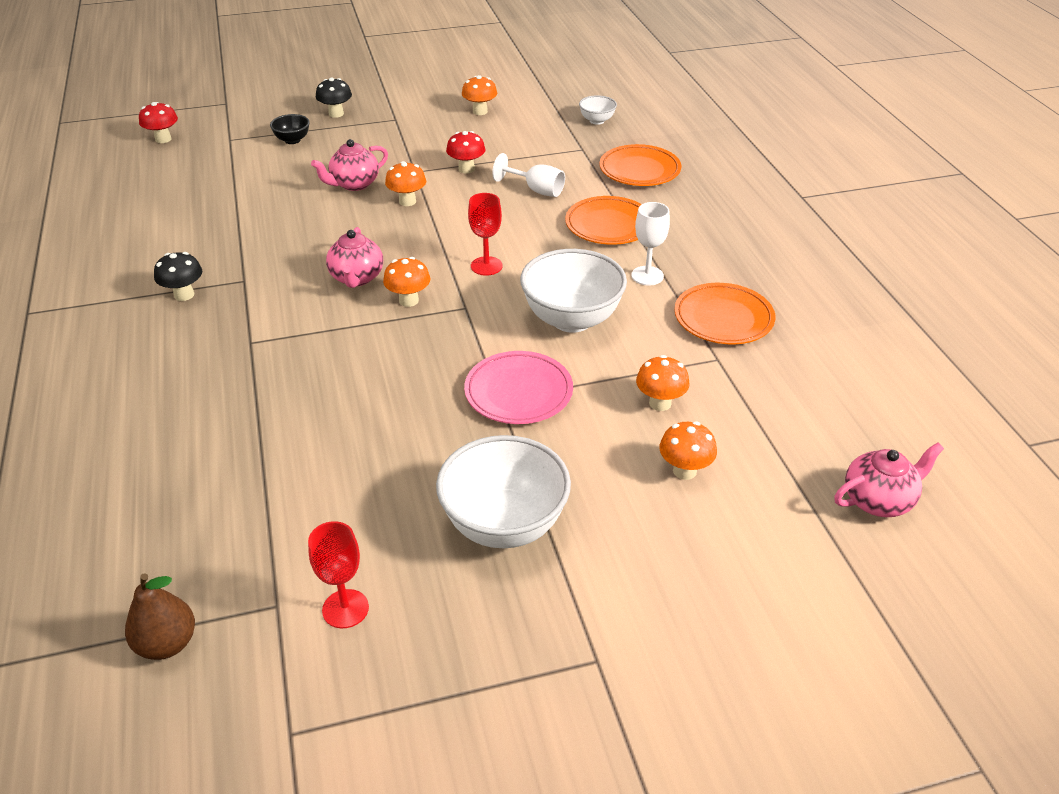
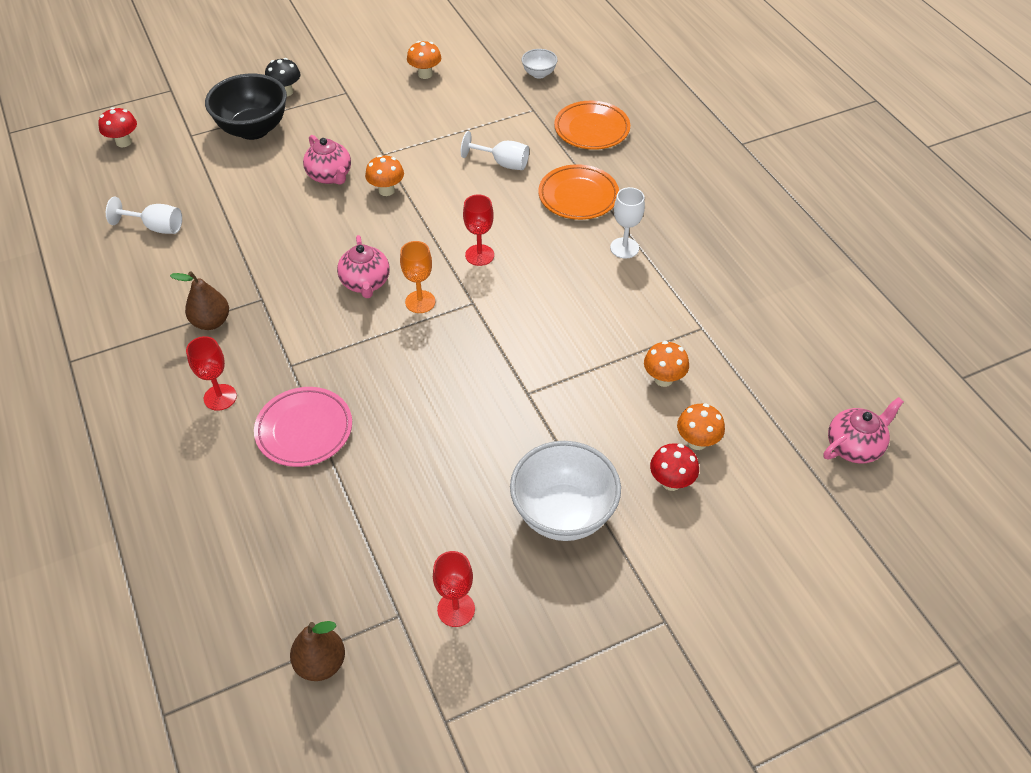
camera: 10 degrees left, 10 degrees up
black mushroom [154,252,202,301] -> brown pear [170,271,229,330]
black bowl [270,114,310,144] -> black bowl [205,73,287,140], size x2.09
pink teapot [311,139,388,191] -> pink teapot turned 75 degrees counterclockwise [303,135,351,185]
orange mushroom [383,257,430,307] -> orange goblet [400,241,435,313]
red mushroom [446,131,486,174] -> red mushroom moved to [650,443,699,491]
pink plate [464,351,573,424] -> pink plate moved to [254,387,352,467]
white bowl [520,249,627,333] -> none
orange plate [674,283,775,344] -> none
none -> white goblet [106,197,182,234]
none -> red goblet [186,336,237,411]

